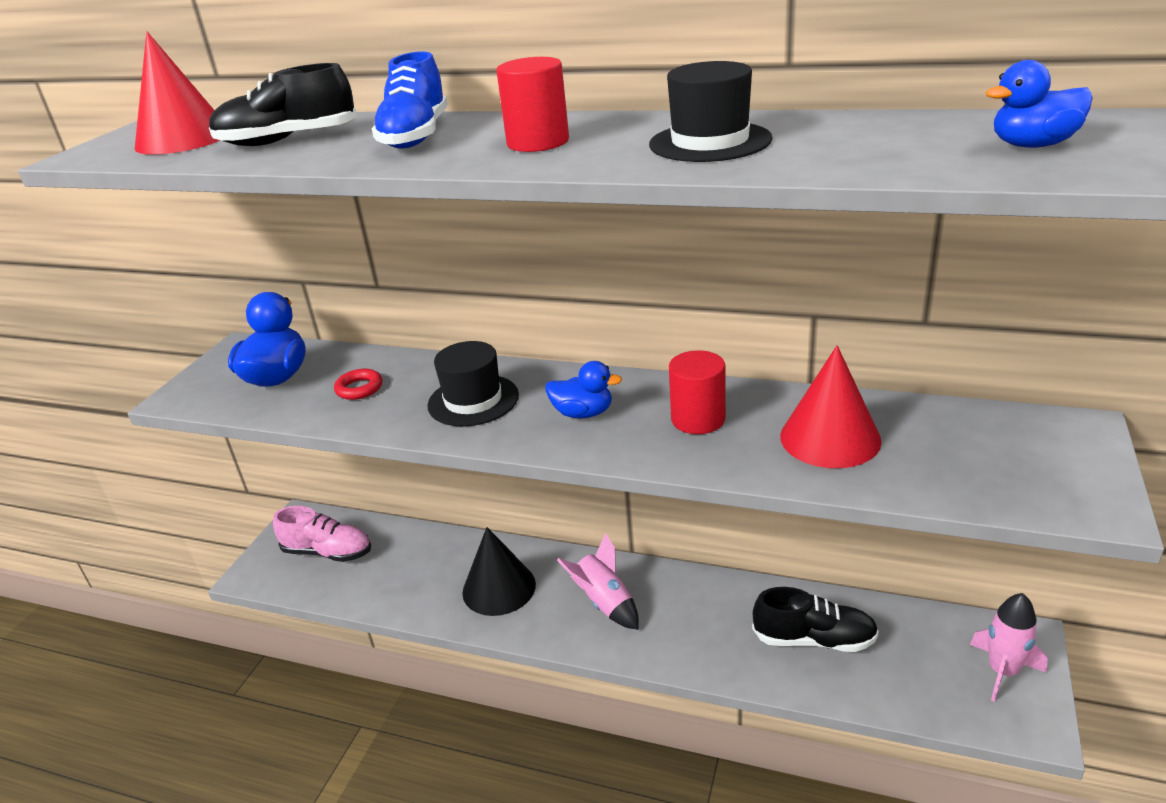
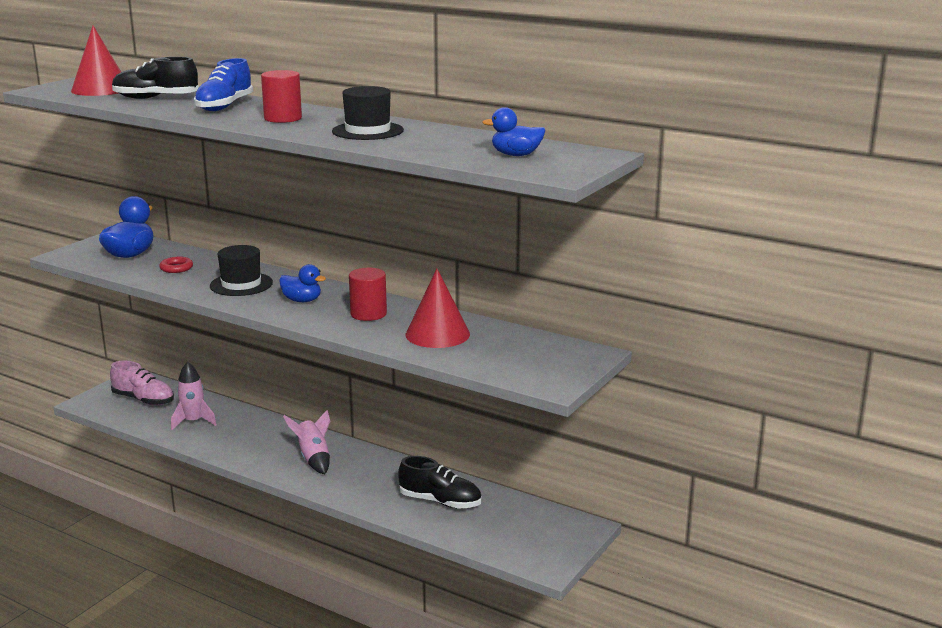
camera: 10 degrees right, 10 degrees down
black cone [462,527,536,616] -> none
pink rocket [970,593,1048,702] -> pink rocket moved to [171,362,217,430]

